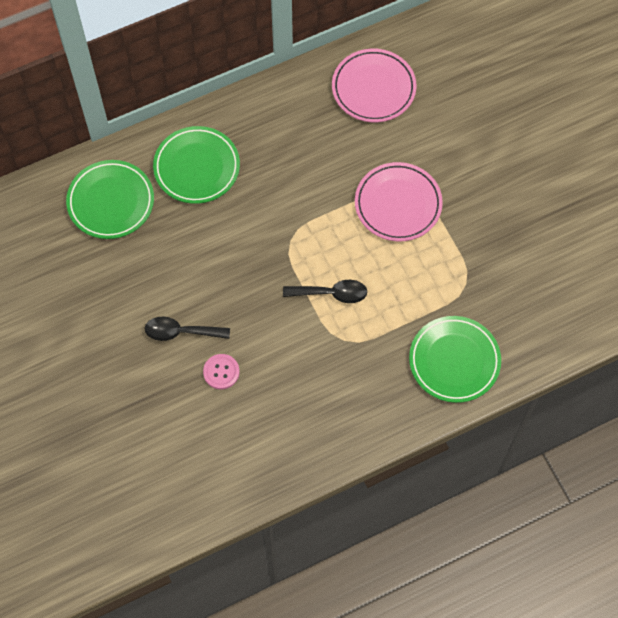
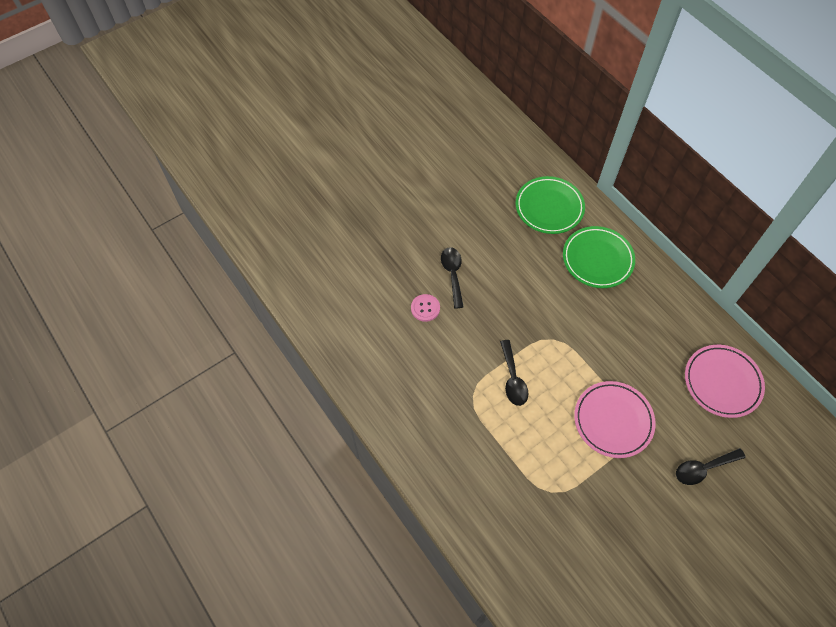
camera: 80 degrees right, 5 degrees down
green plate [409,316,501,403] -> none
none -> black spoon [676,448,746,485]

